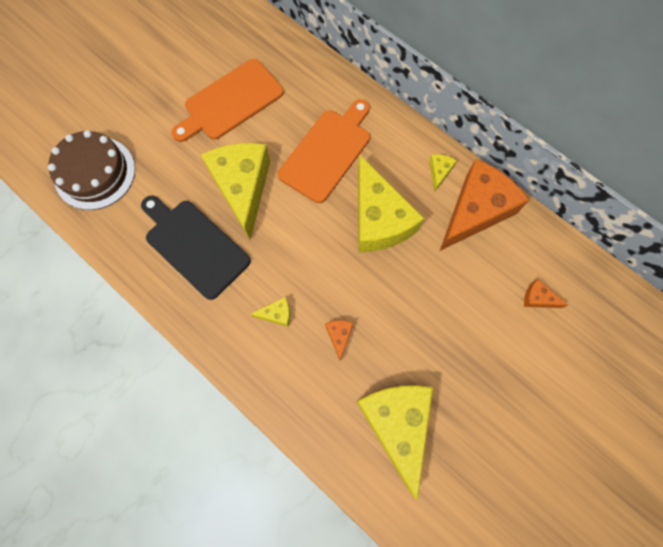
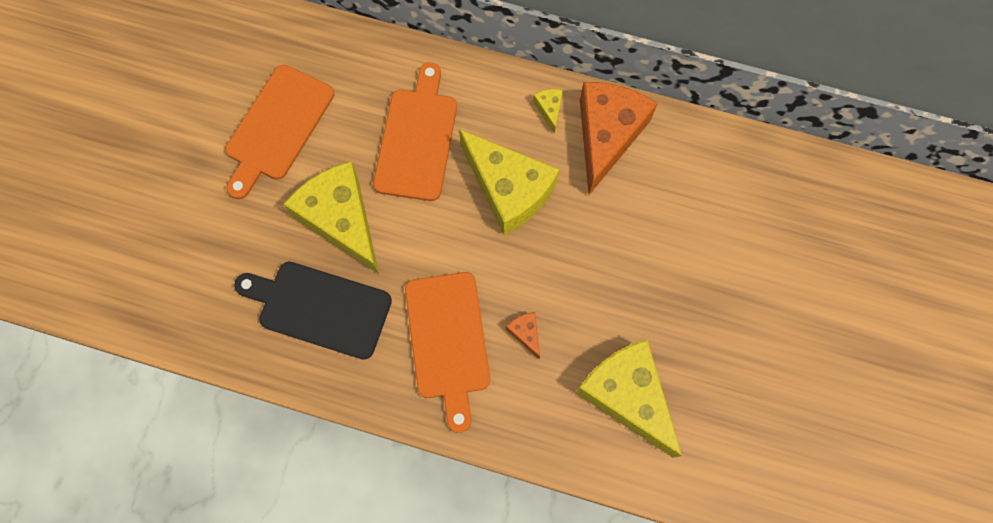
camera: 25 degrees left, 0 degrees up
brown cake [48,130,135,210] -> none
yellow cheese [250,297,290,327] -> orange cutting board [405,272,490,433]
orange cheese [524,279,568,308] -> none

